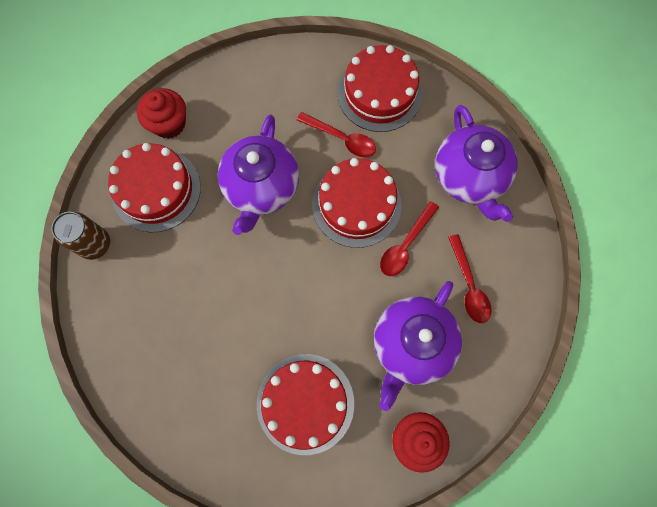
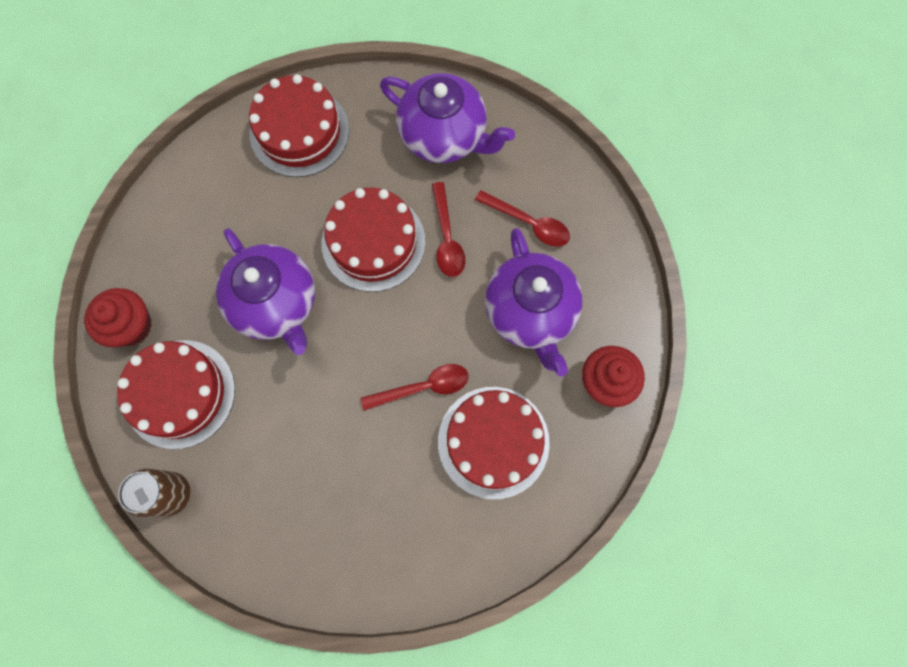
camera: 45 degrees left, 0 degrees up
red spoon [297,112,376,158] -> red spoon moved to [361,364,469,410]

